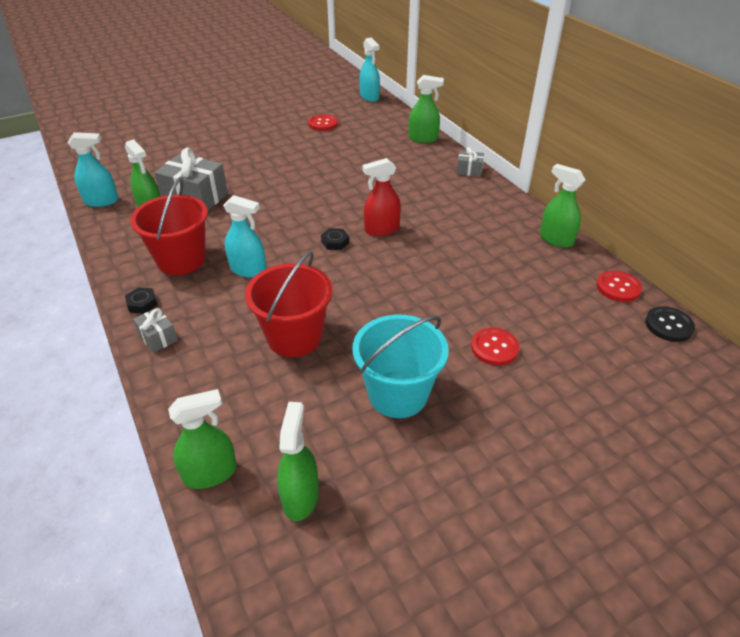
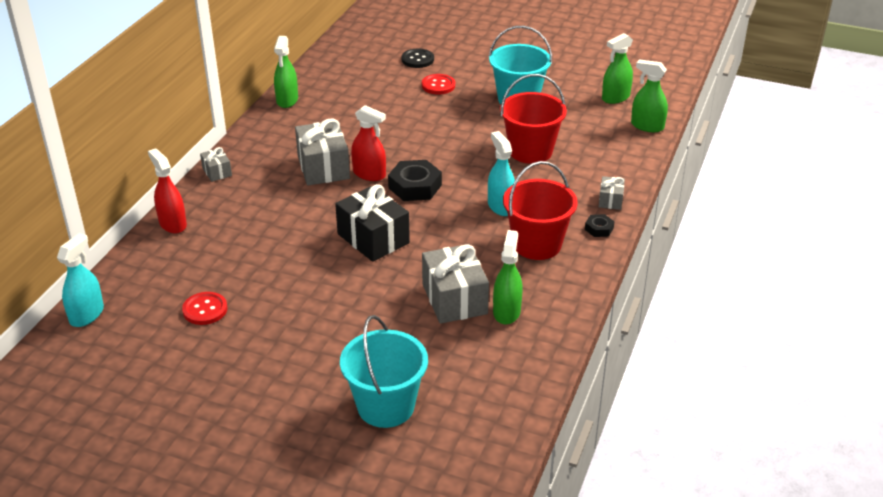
camera: 130 degrees left, 5 degrees down
turquoise spray bottle [67,132,118,207] -> none
black nut [321,228,349,250] -> black nut [388,160,442,201], size x1.93
green spray bottle [409,75,444,143] -> red spray bottle [148,148,187,233]
red button [597,271,642,302] -> none
black button [645,306,695,342] -> black button moved to [401,48,434,68]
none -> grey gift [295,118,350,186]
none -> black gift [335,184,410,262]
none -> turquoise bucket [340,315,428,428]

